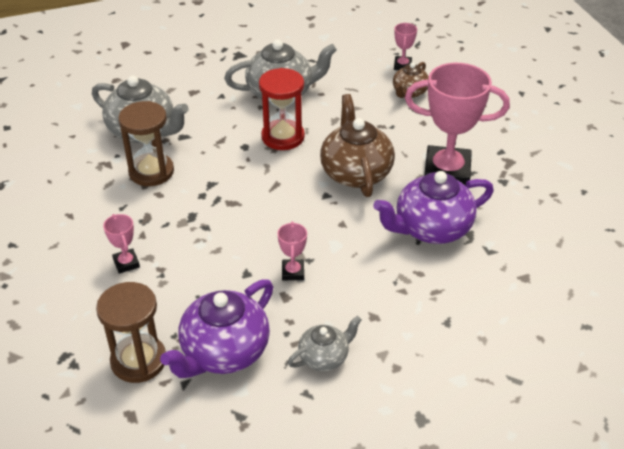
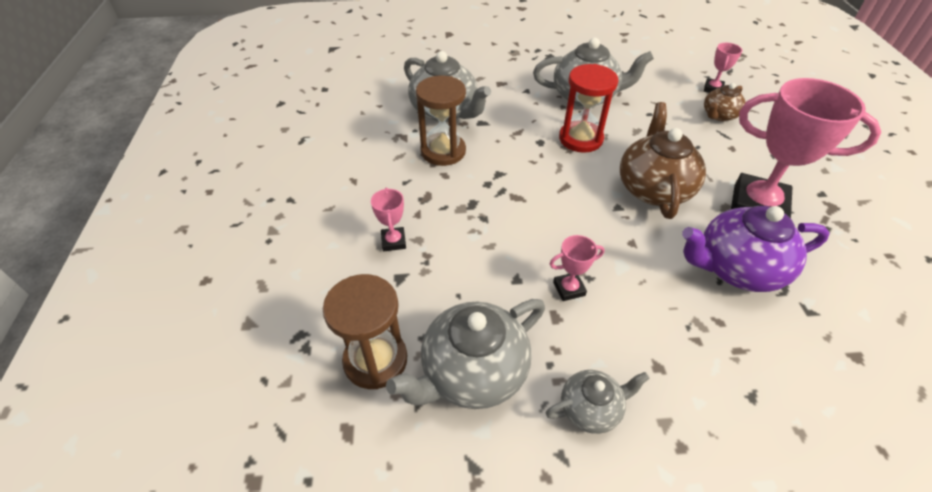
camera: 15 degrees right, 5 degrees up
purple teapot [160,279,273,378] -> grey teapot [386,299,545,409]
pink trophy [277,221,307,280] -> pink trophy turned 60 degrees clockwise [550,235,605,301]

